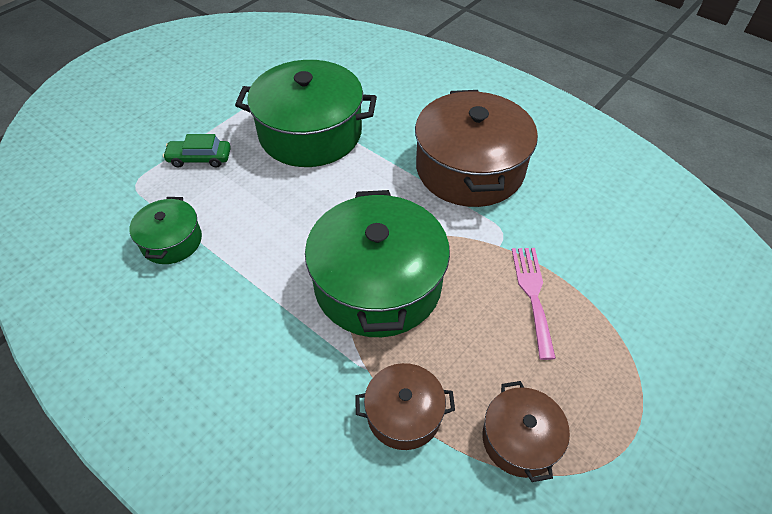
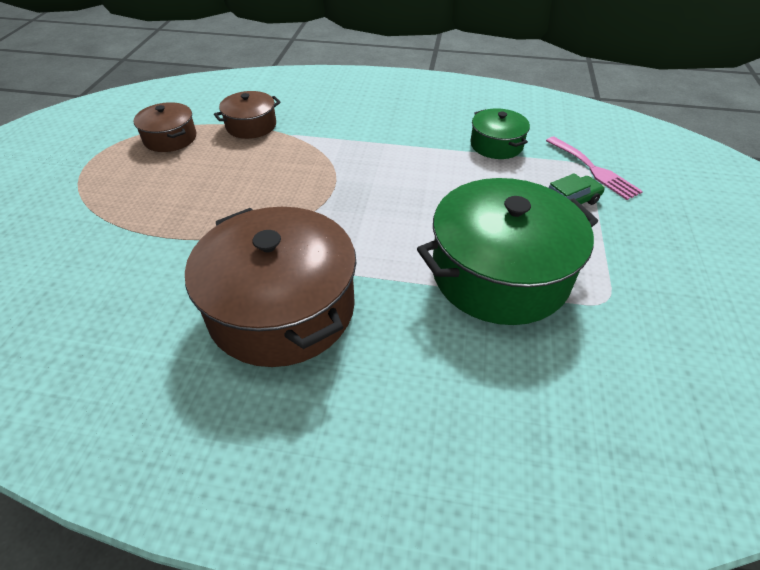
camera: 150 degrees right, 5 degrees down
green pot [305,190,450,337] -> none
pink fork [512,248,556,360] -> pink fork moved to [546,137,643,200]

